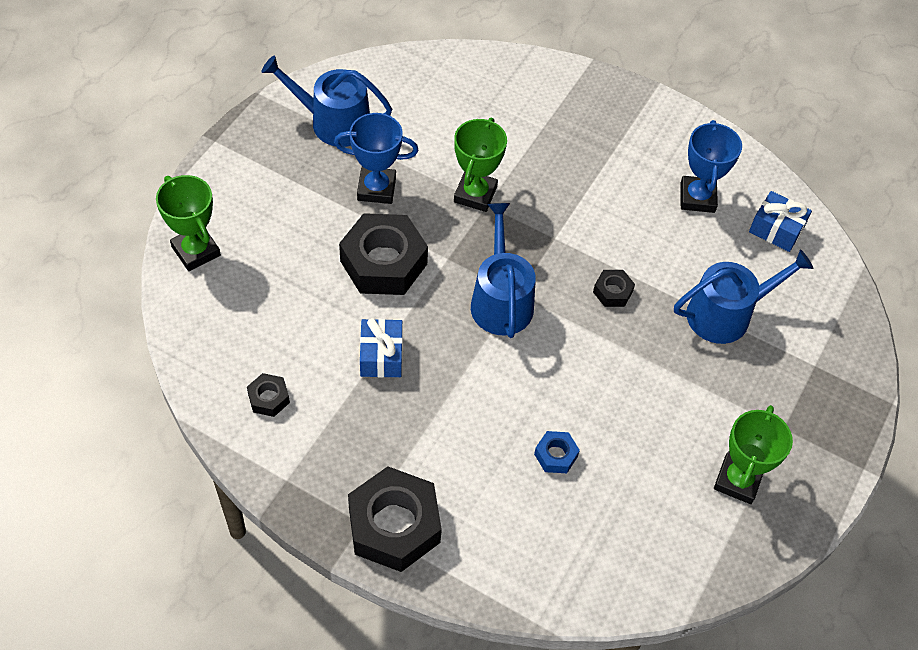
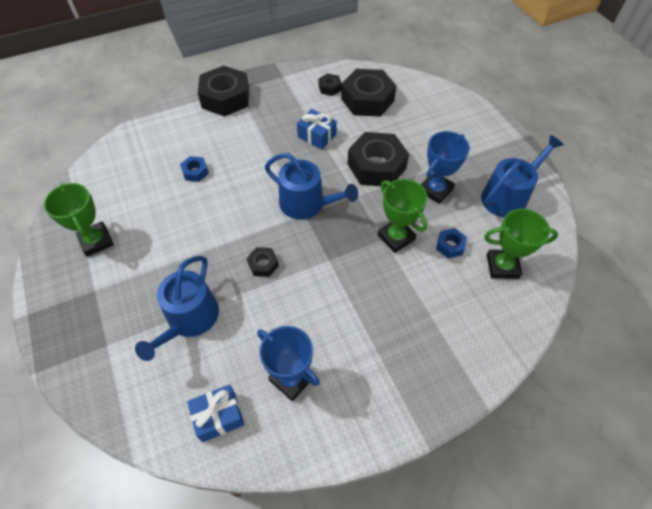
camera: 130 degrees right, 0 degrees up
green trophy [156,175,221,271] -> green trophy moved to [484,209,558,279]
none -> black nut [341,69,396,117]
none -> blue nut [436,228,467,258]

